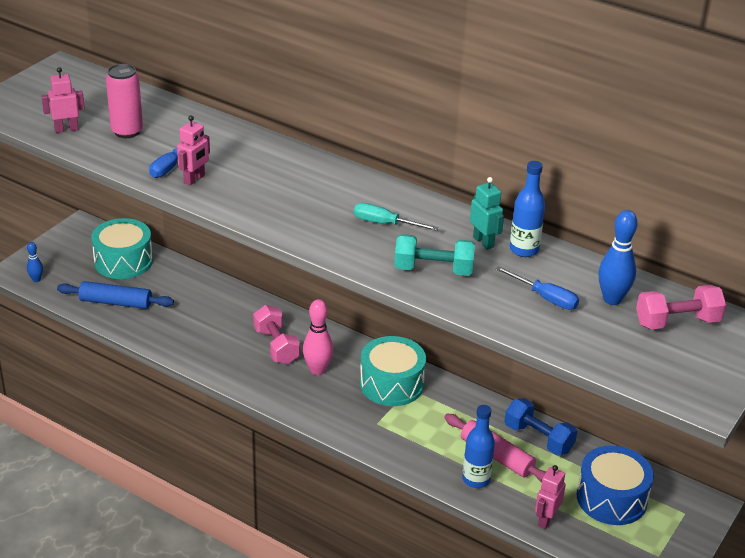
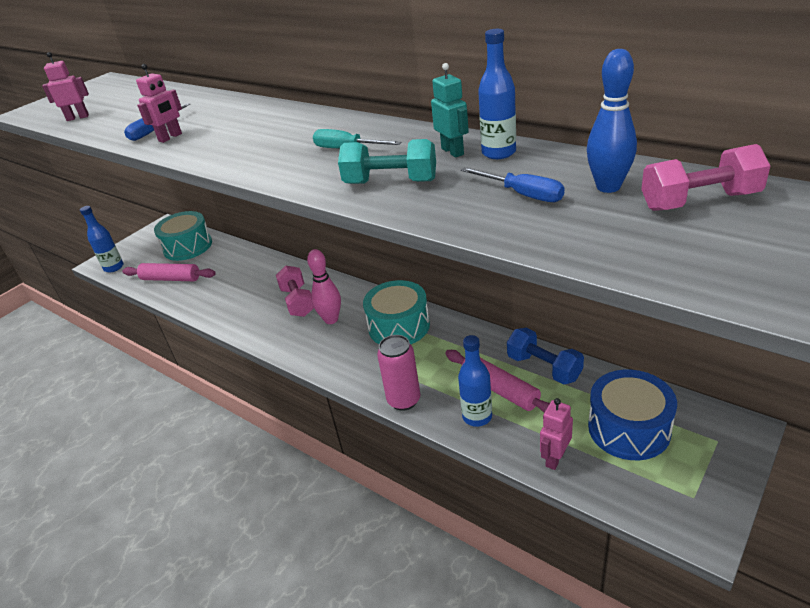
camera: 10 degrees right, 0 degrees up
blue bowling pin [27,242,43,282] -> blue bottle [80,206,123,272]
blue rolling pin [57,281,174,309] -> pink rolling pin [122,263,216,281]
pink can [106,64,143,138] -> pink can moved to [377,335,420,411]

